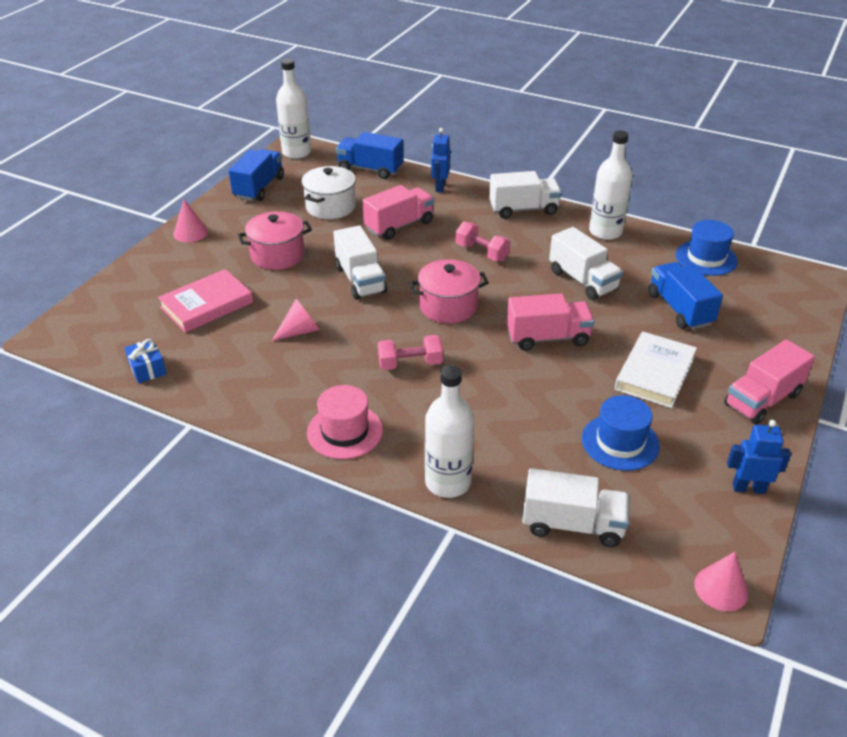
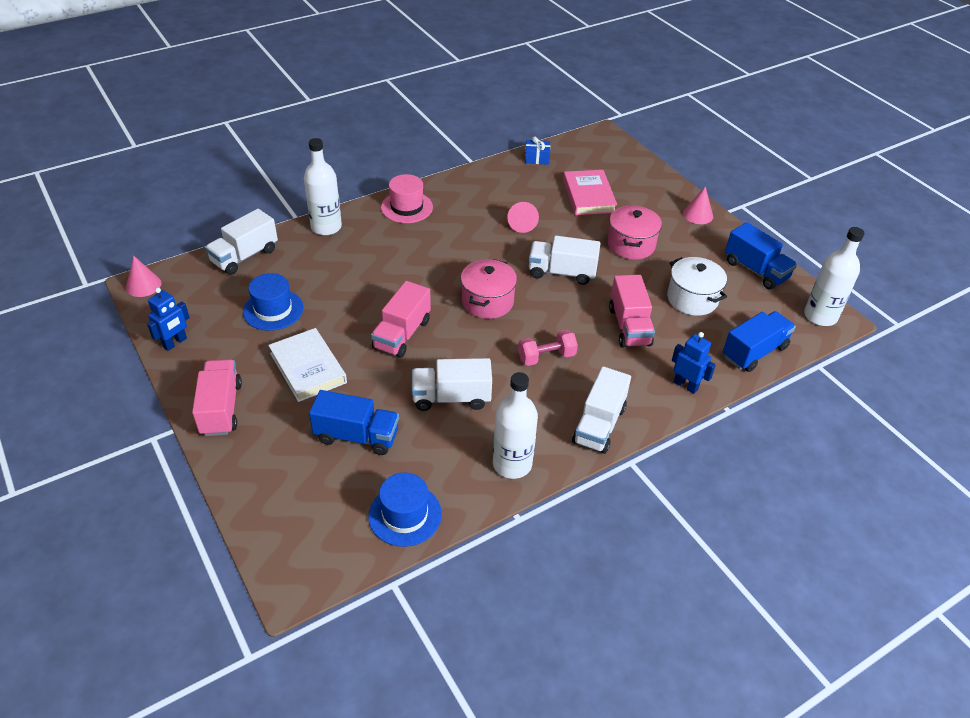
camera: 120 degrees right, 5 degrees up
pink dumbbell [378,335,443,370] -> none

